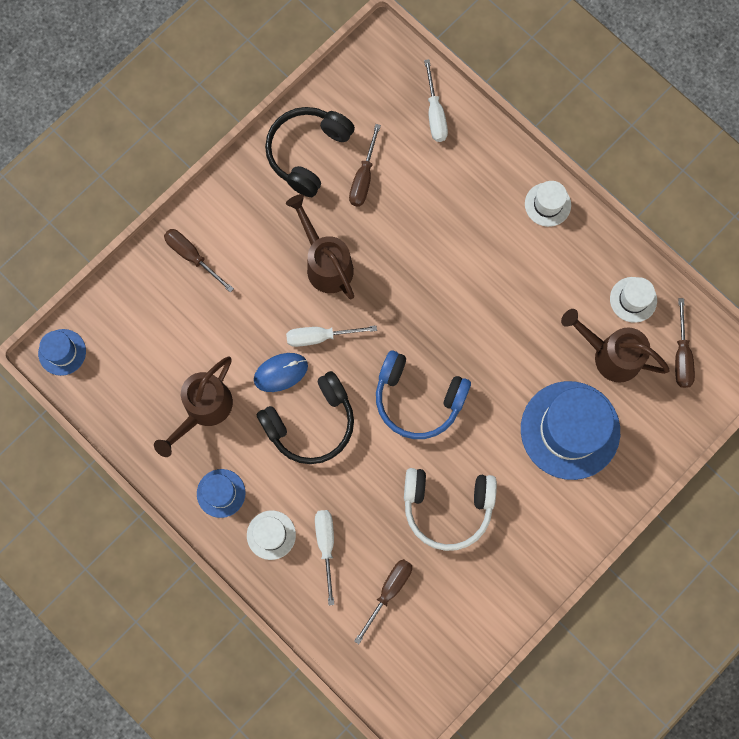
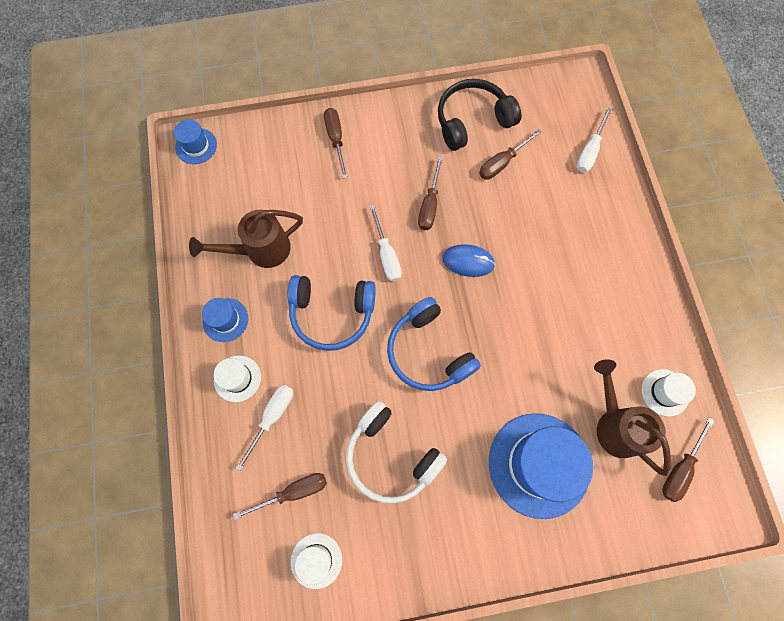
camera: 35 degrees right, 5 degrees down
blue mouse [254,353,308,392] -> blue mouse moved to [442,244,495,277]
black headphones [257,371,354,464] -> blue headphones [287,275,376,351]
brown watering can [286,194,354,299] -> brown screwdriver [418,156,443,230]
white screwdriver [286,325,377,347] -> white screwdriver turned 135 degrees counterclockwise [369,205,402,282]
white hat [525,181,571,227] -> white hat moved to [291,533,342,589]

